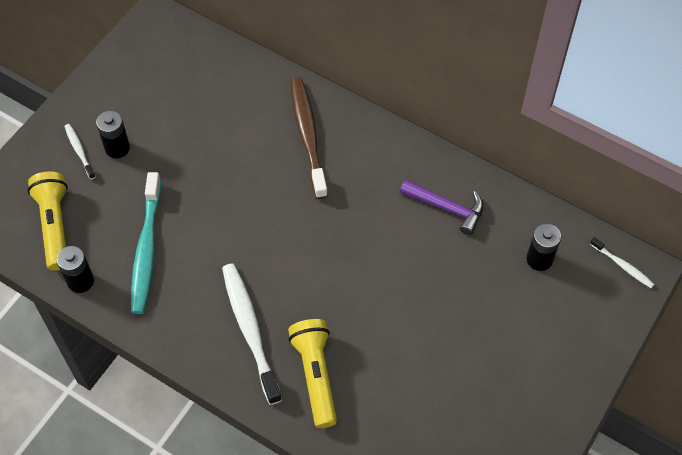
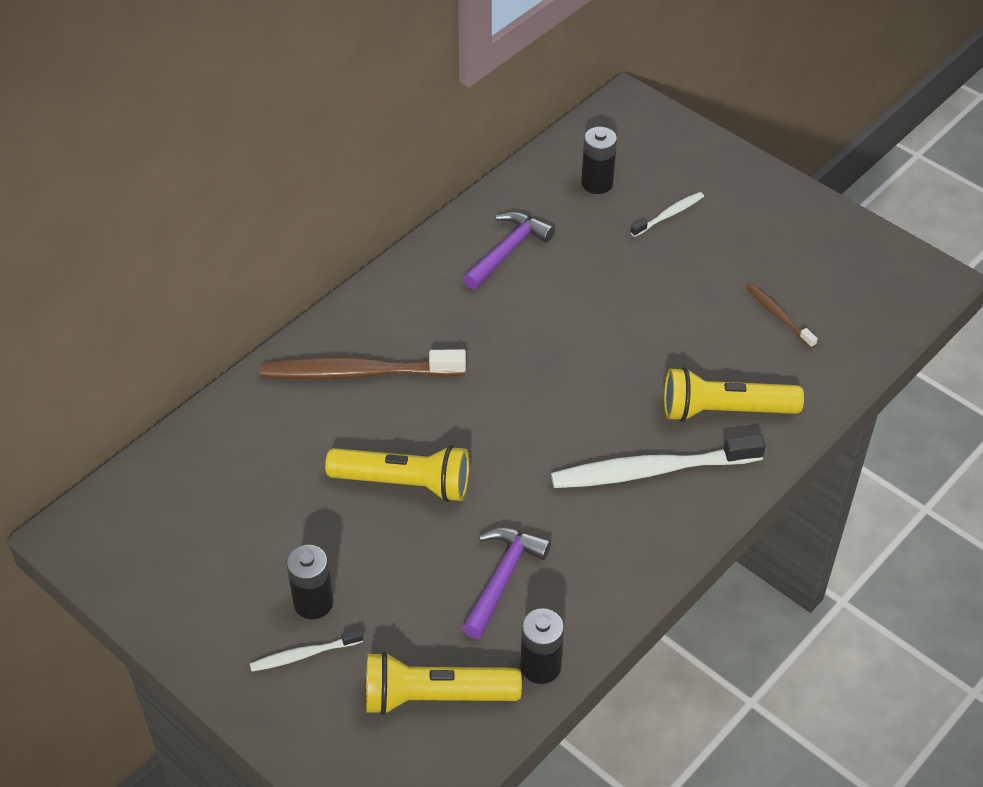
camera: 80 degrees left, 10 degrees down
turquoise toothbrush [131,172,161,314] -> purple hammer [462,528,551,639]
white toothbrush [590,237,655,288] -> white toothbrush moved to [630,192,704,237]
none -> yellow flashlight [325,445,469,502]
none -> brown toothbrush [747,284,818,348]

